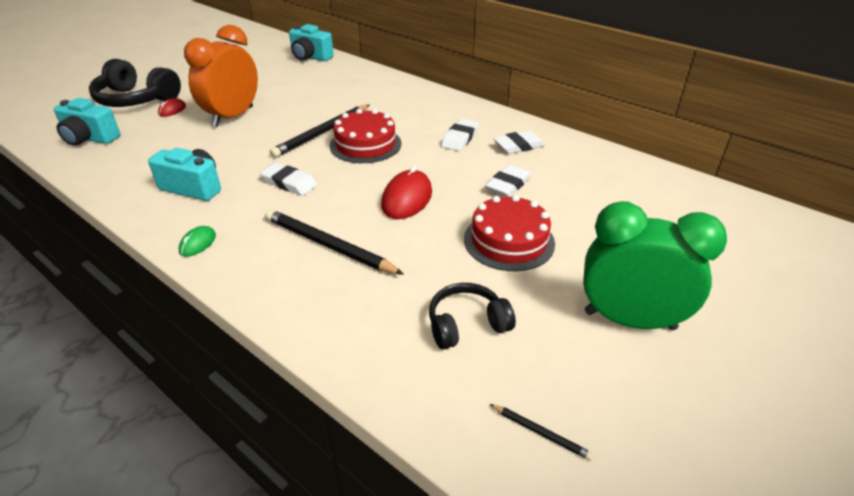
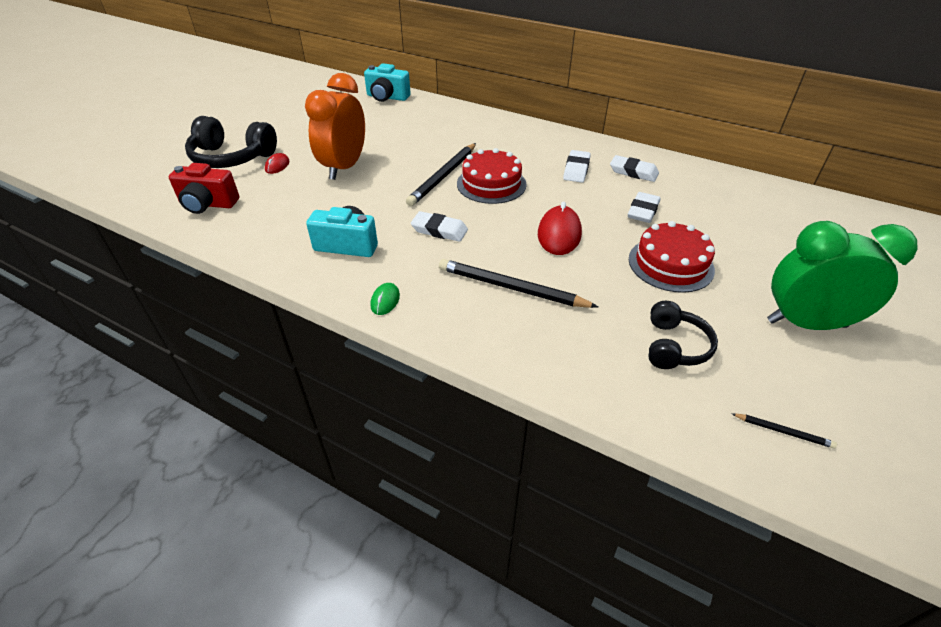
camera: 10 degrees left, 5 degrees up
turquoise camera [54,98,121,146] -> red camera [169,163,239,214]
black headphones [429,283,516,350] -> black headphones turned 135 degrees clockwise [649,301,718,369]
white eraser [493,130,545,154] -> white eraser turned 60 degrees clockwise [610,155,659,182]

